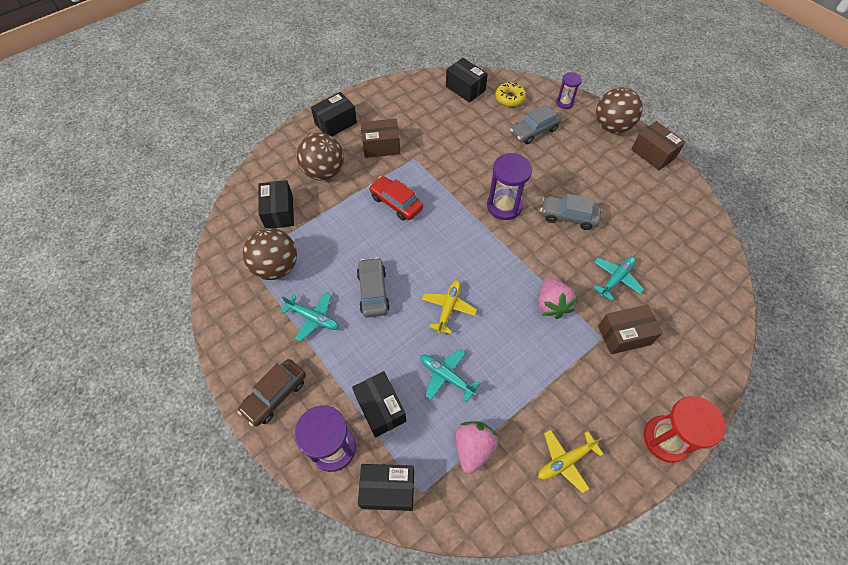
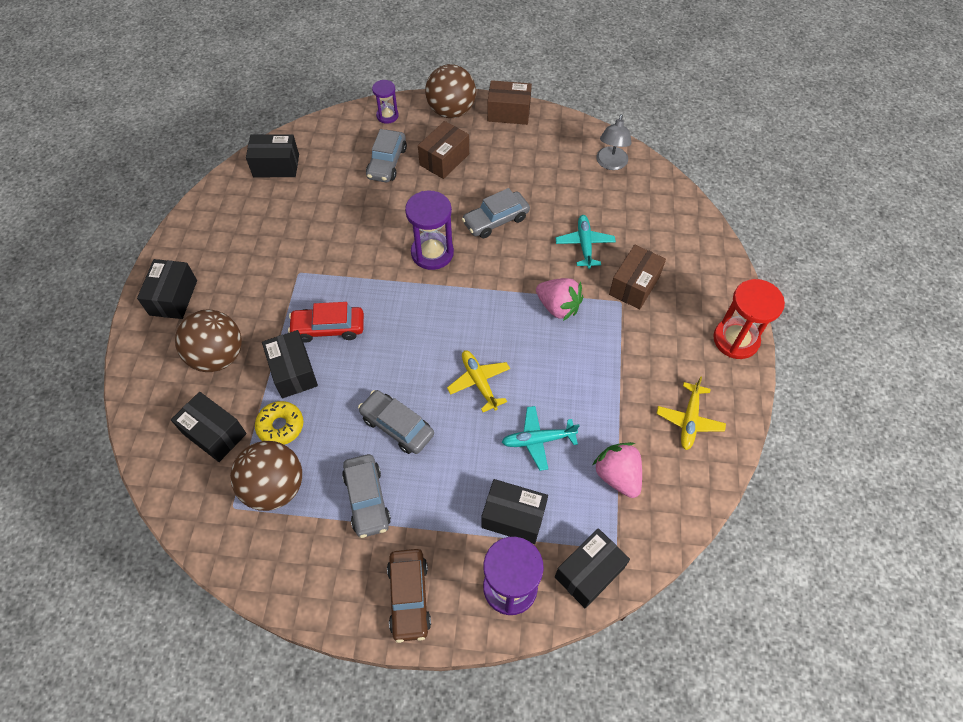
camera: 45 degrees left, 0 degrees up
turquoise plane [281,292,339,341] -> grey car [342,454,391,538]
brown box [361,119,400,158] -> brown box moved to [418,121,469,179]
yellow donut [495,82,526,107] -> yellow donut moved to [255,401,303,445]
none -> black box [262,330,318,398]
none -> grey lamp [596,114,632,170]

